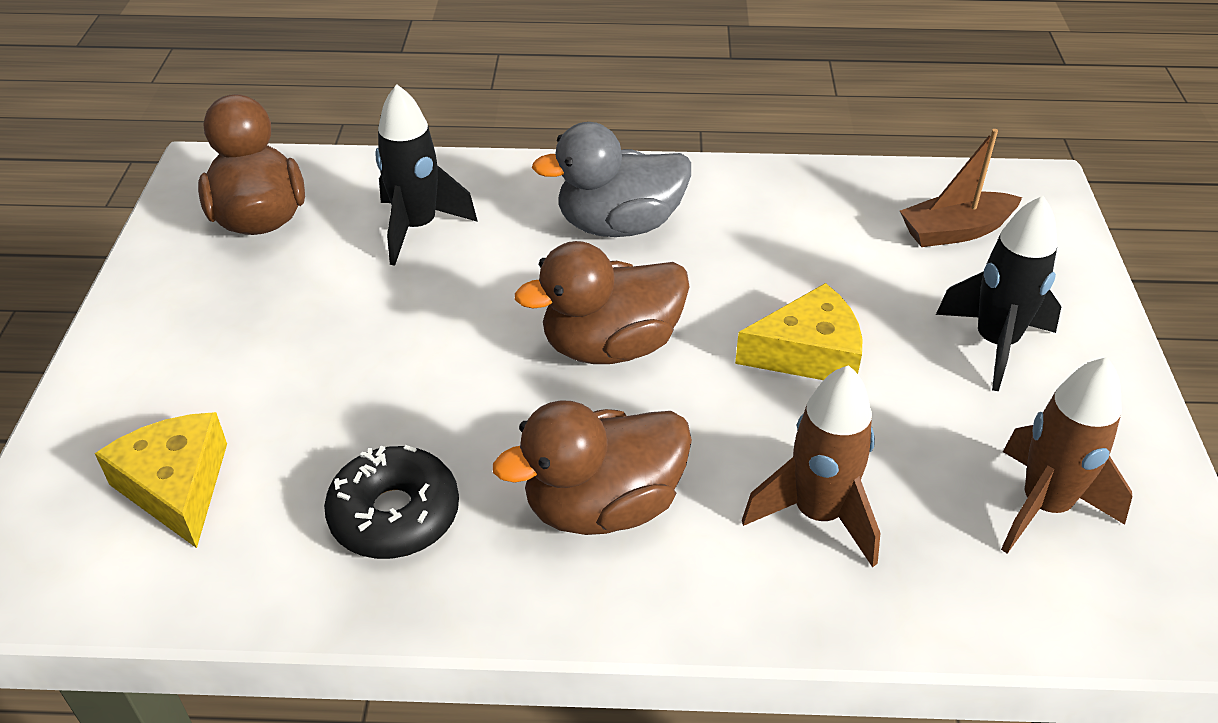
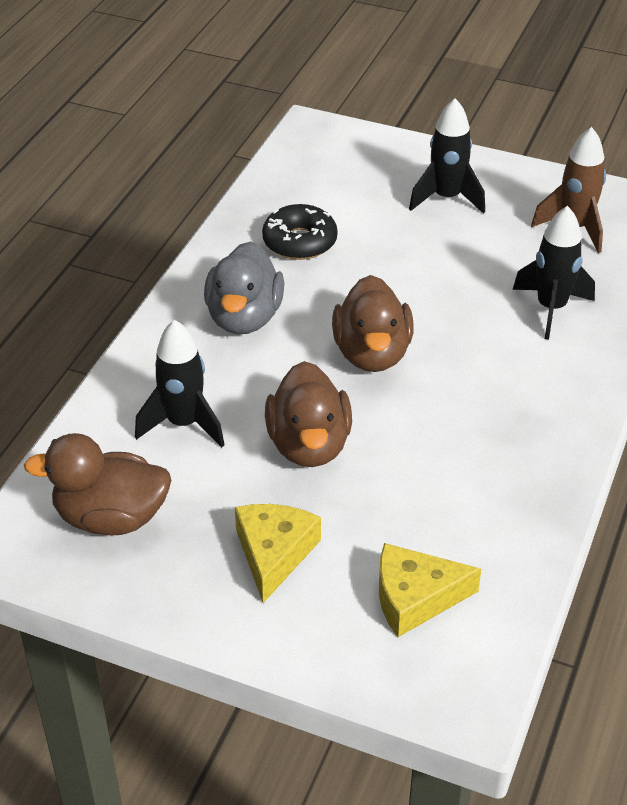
camera: 70 degrees left, 0 degrees up
black donut [324,445,459,559] -> black donut moved to [262,204,338,260]
brown duck [493,400,692,535] -> brown duck moved to [265,361,352,467]
yellow cheese [735,283,863,380] -> yellow cheese moved to [235,504,321,603]
brown rocket [742,365,880,567] -> black rocket [513,206,595,339]
brown boat [900,129,1022,247] -> none

